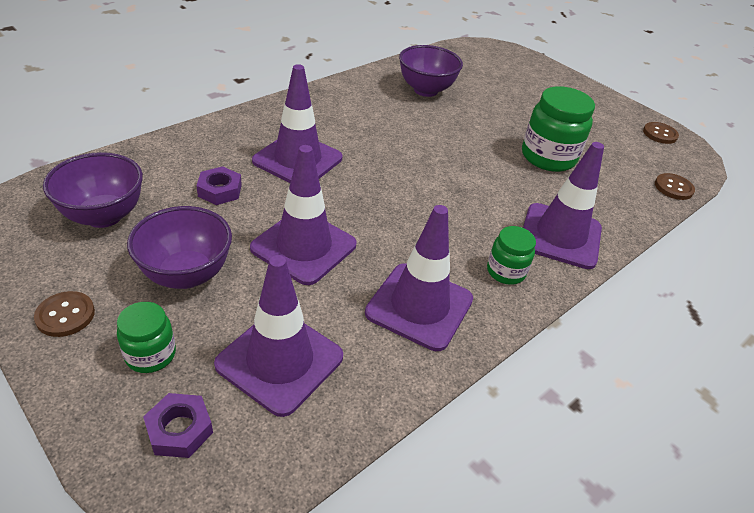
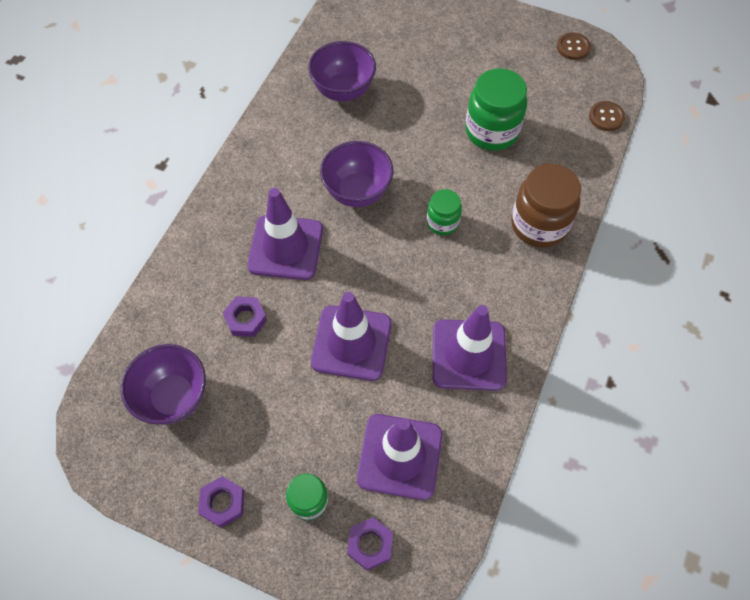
camera: 20 degrees left, 20 degrees up
brown button [34,291,95,337] -> purple nut [198,476,245,528]
purple bowl [127,206,232,289] -> purple bowl moved to [320,141,393,207]
green jar [487,226,536,285] -> green jar moved to [427,189,462,235]
purple traffic cone [523,142,604,269] -> brown jar [511,164,581,248]

